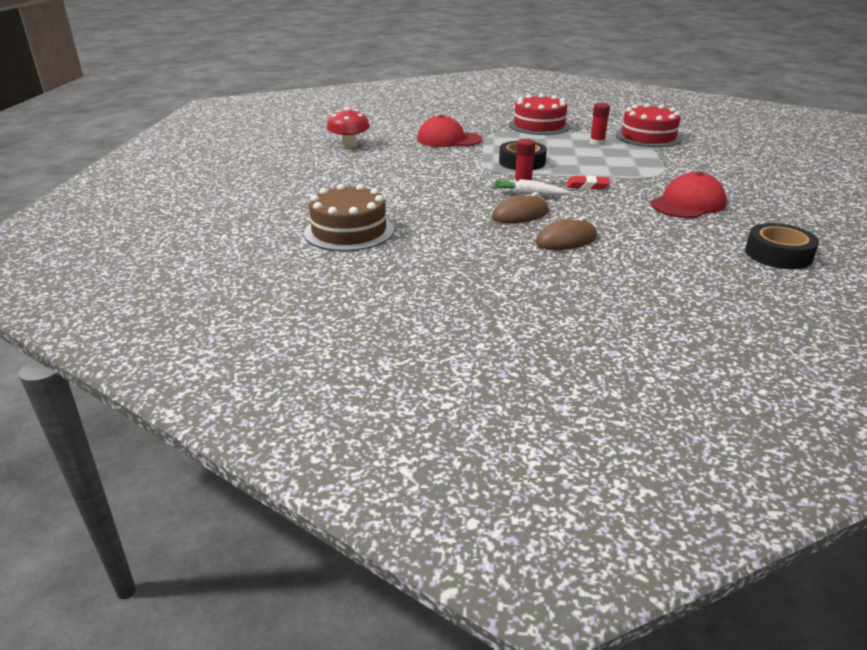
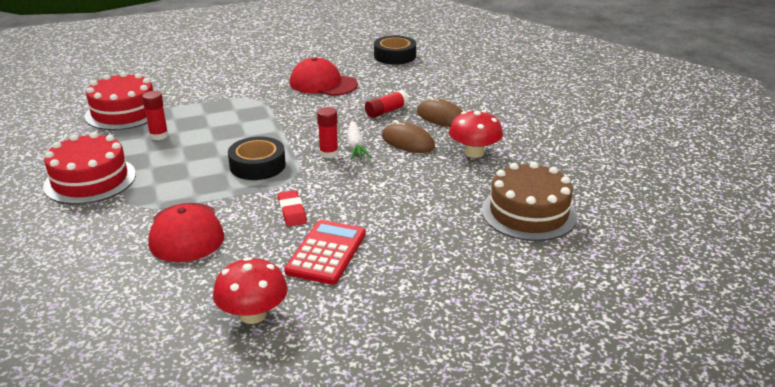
camera: 115 degrees left, 0 degrees up
red eraser [566,175,610,190] -> red eraser moved to [278,190,307,227]
none -> red calculator [284,220,366,285]
none -> red glue stick [365,90,409,118]
none -> red mushroom [449,110,503,158]

